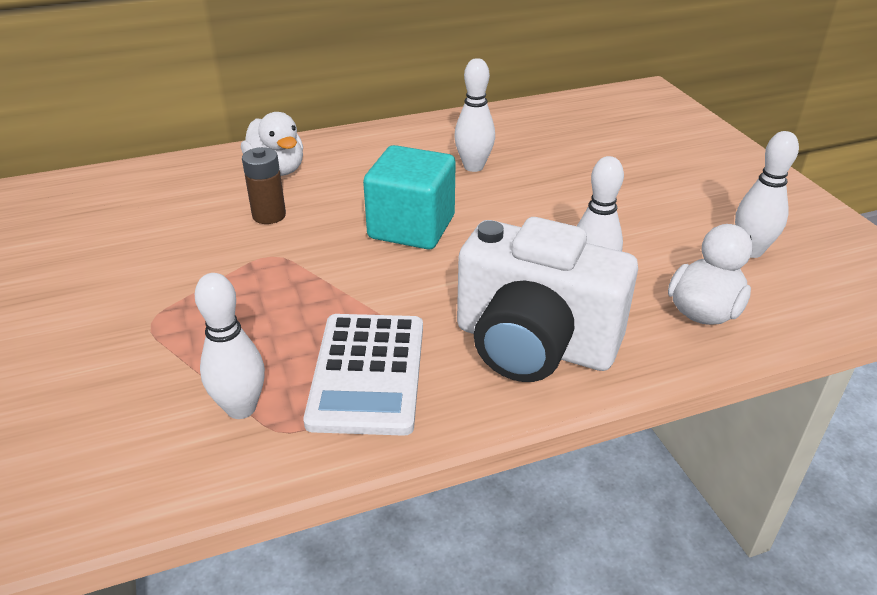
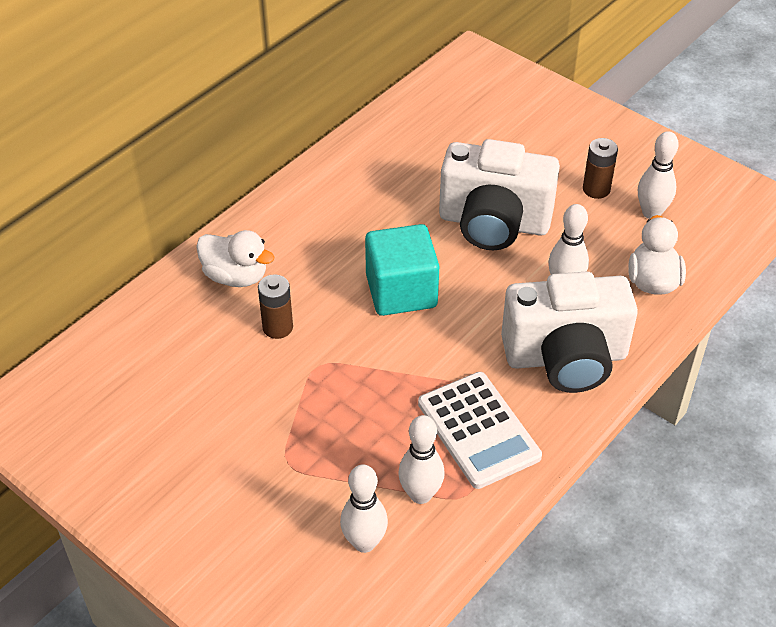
camera: 30 degrees left, 10 degrees up
white bowling pin [454,58,495,172] -> white bowling pin moved to [340,465,388,553]
none -> white camera [439,139,560,250]
none -> brown battery [583,138,618,199]

